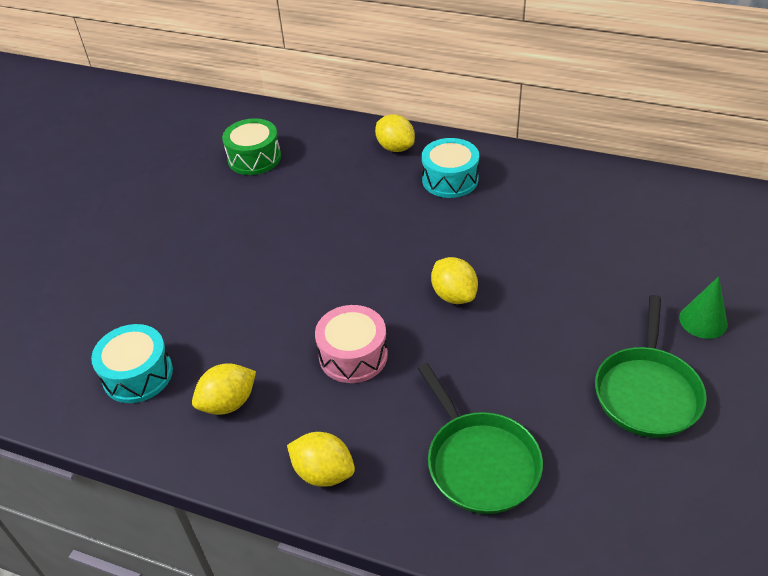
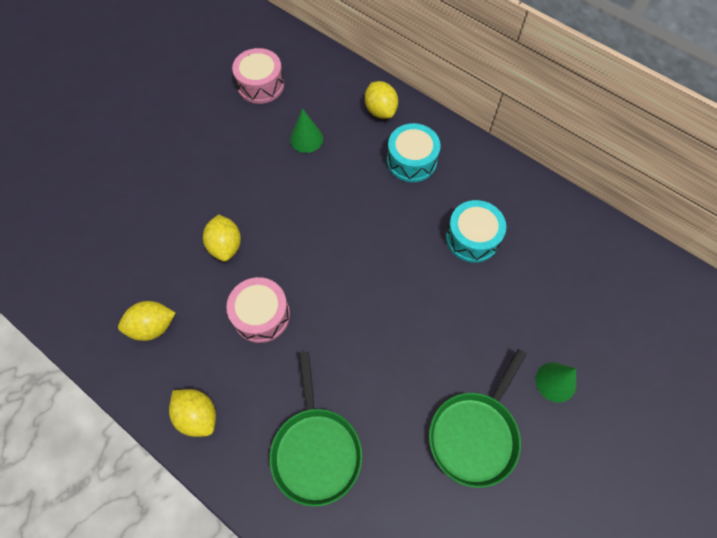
camera: 15 degrees right, 20 degrees up
turquoise drum [91,324,173,403] -> turquoise drum moved to [446,200,506,263]
green drum [222,118,281,175] -> pink drum [232,48,284,104]
yellow lemon [431,257,478,304] -> yellow lemon moved to [203,214,241,261]
none -> green cone [290,108,323,153]

